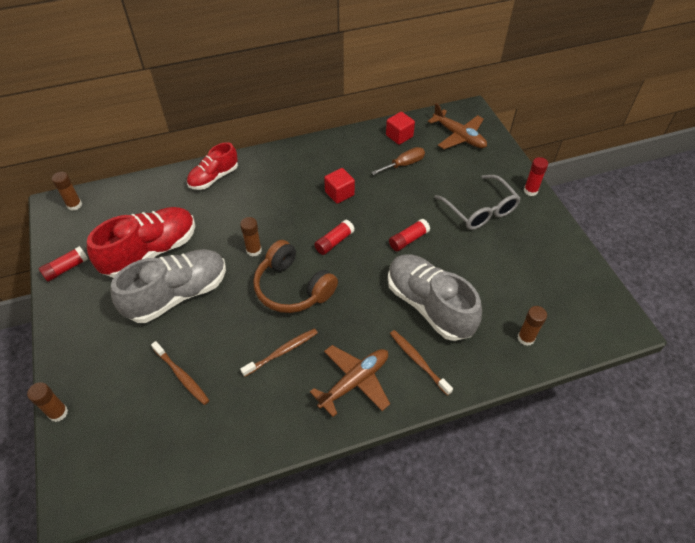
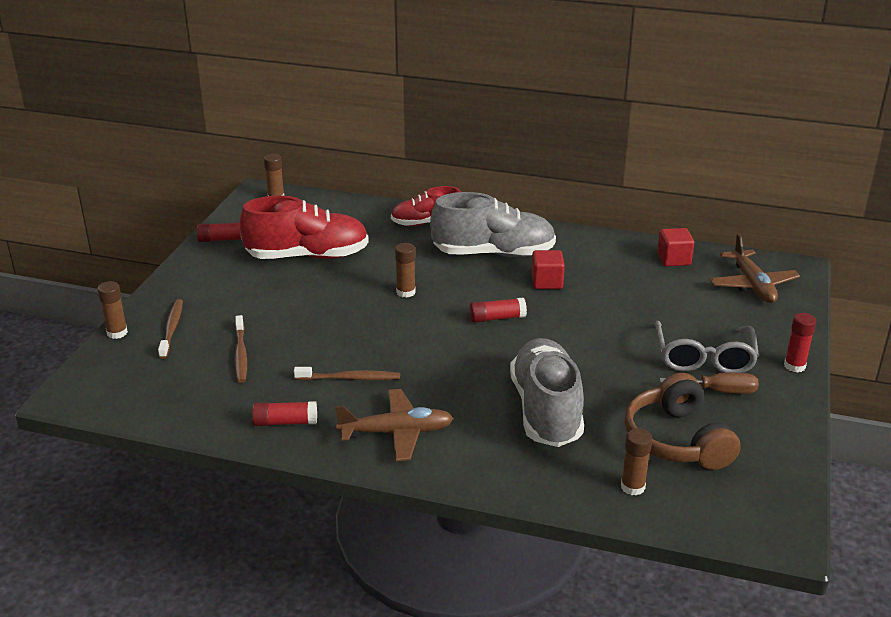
camera: 35 degrees right, 20 degrees down
grey shoe [111,249,226,323] -> grey shoe moved to [430,192,556,258]
brown headphones [253,240,338,313] -> brown headphones moved to [625,373,741,470]
brown screwdriver [371,147,425,175] -> brown screwdriver moved to [660,373,759,394]
red glue stick [389,219,430,251] -> red glue stick moved to [252,401,317,426]
brown toothbrush [390,330,453,396] -> brown toothbrush moved to [158,299,183,359]

